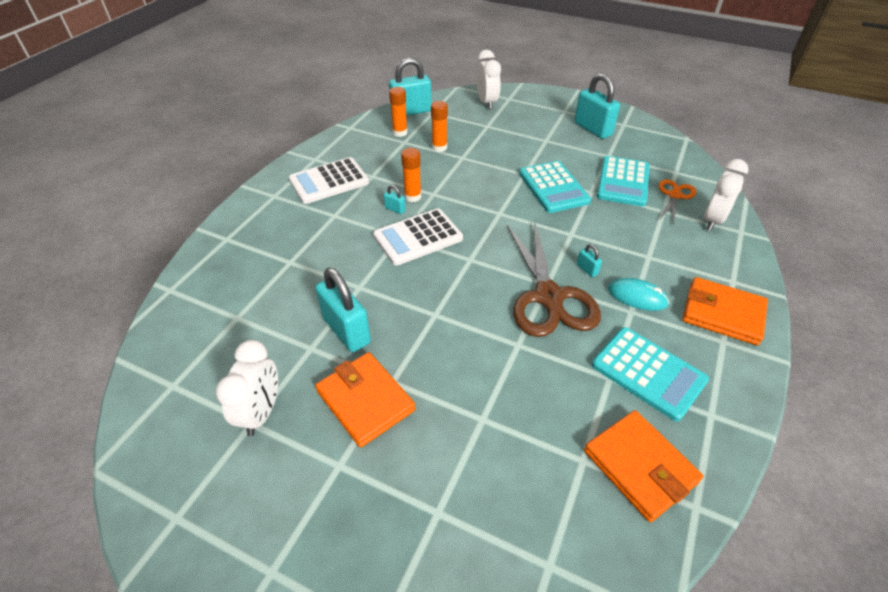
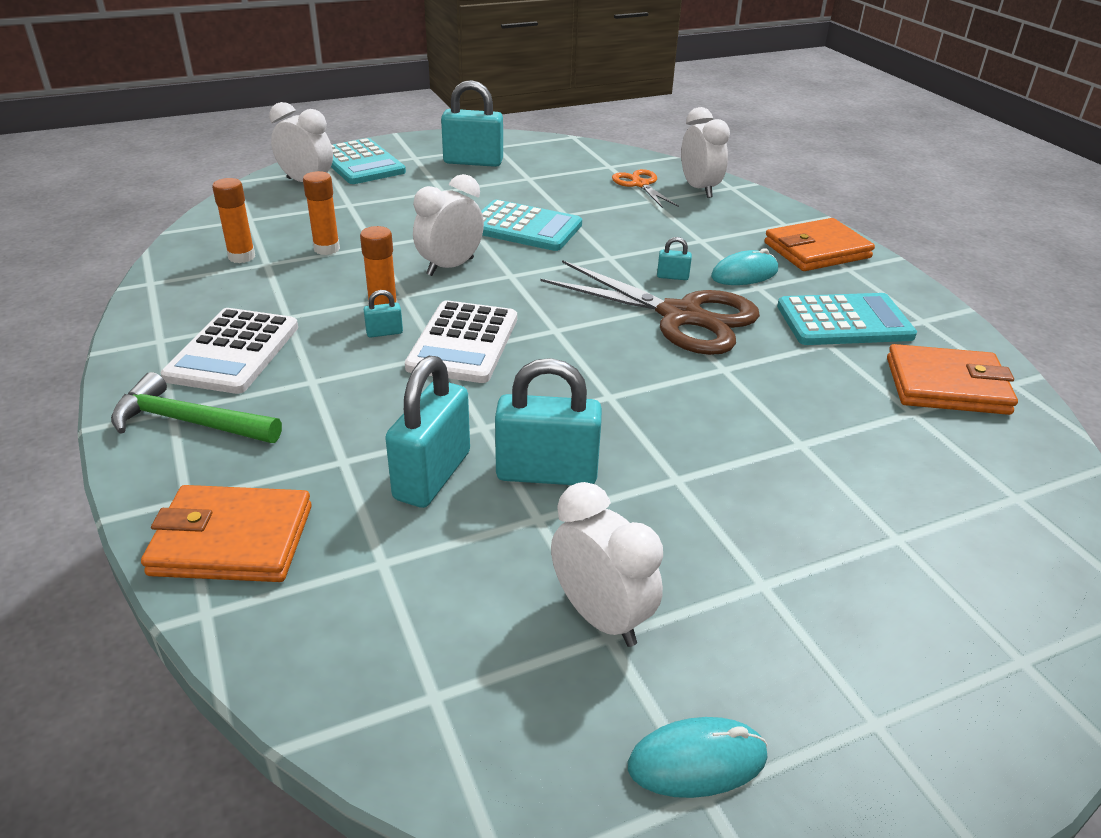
camera: 50 degrees left, 10 degrees down
orange wallet [315,352,415,447] -> orange wallet moved to [141,485,312,582]
turquoise padlock [389,58,431,116] -> turquoise padlock moved to [385,356,470,508]
turquoise calculator [597,156,650,207] -> turquoise calculator moved to [331,138,406,184]
none -> green hammer [111,372,282,443]
none -> white clock [413,174,484,276]
none -> turquoise mouse [628,717,768,798]

